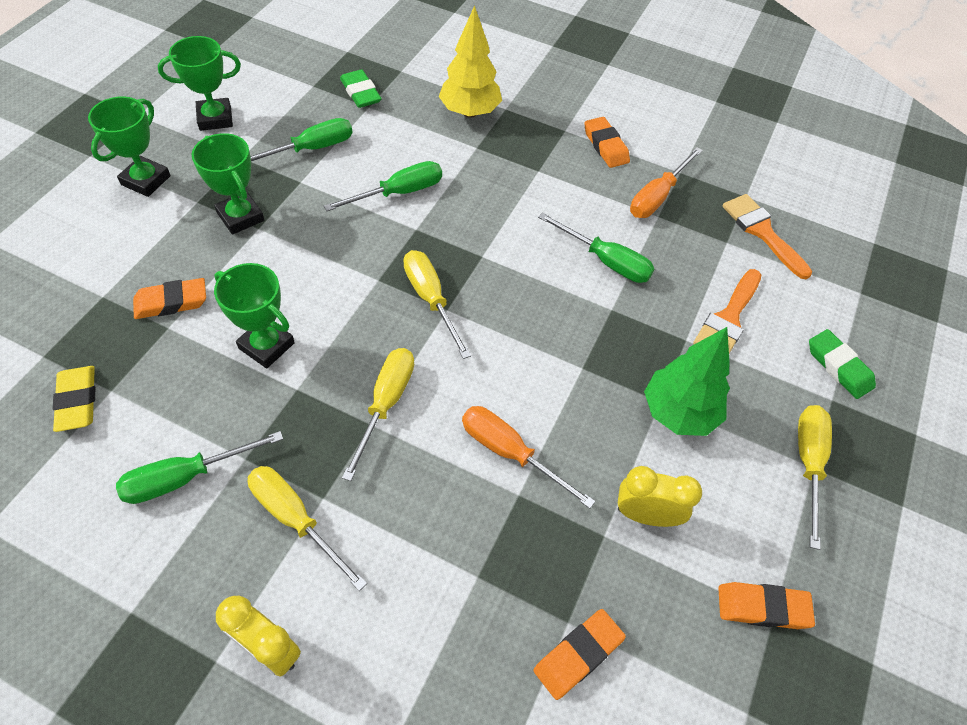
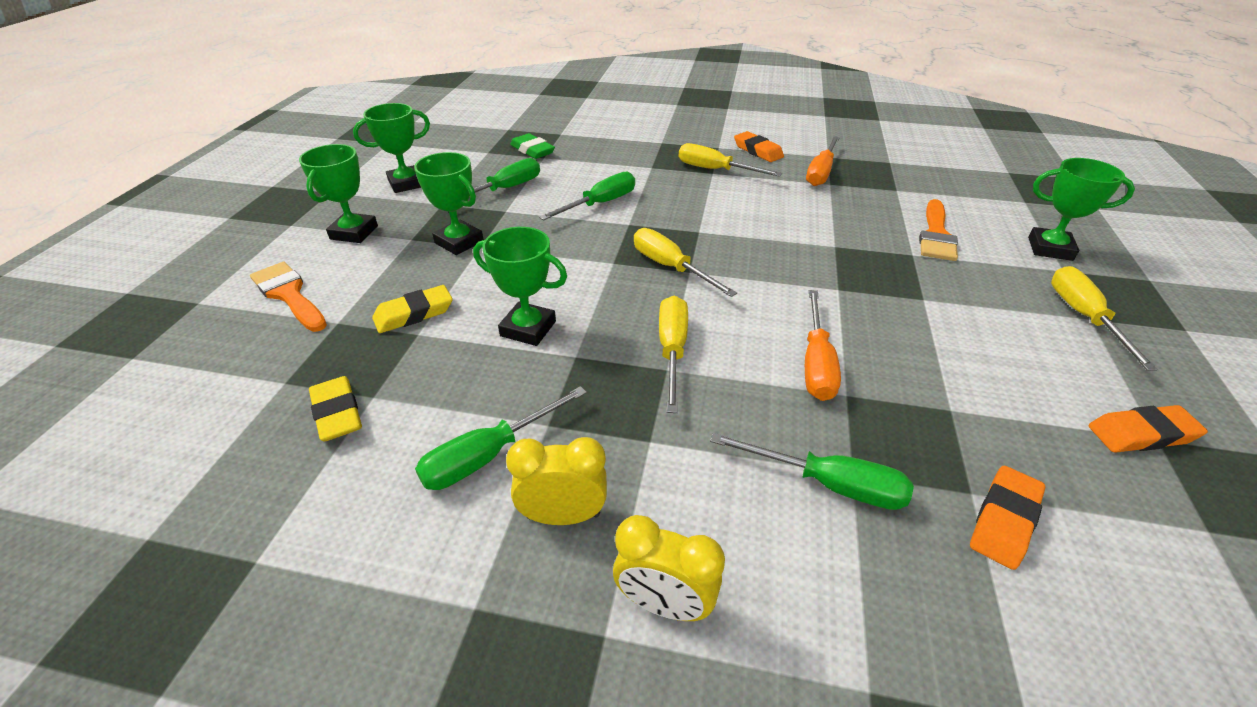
camera: 10 degrees left, 15 degrees down
orange eraser [133,278,206,319] -> yellow eraser [372,285,453,333]
yellow screwdriver [248,466,367,591] -> yellow screwdriver moved to [679,143,782,177]
yellow tree [438,5,502,118] -> none
orange screwdriver [462,406,595,509] -> orange screwdriver turned 105 degrees counterclockwise [805,290,841,401]
green screwdriver [538,212,655,283] -> green screwdriver moved to [710,433,914,510]
yellow clock [618,466,702,527] -> yellow clock moved to [506,437,607,525]
green tree [644,327,730,436] -> none
orange brush [722,194,812,279] -> orange brush moved to [250,262,327,332]
green eraser [809,329,876,399] -> green trophy [1028,158,1135,261]

